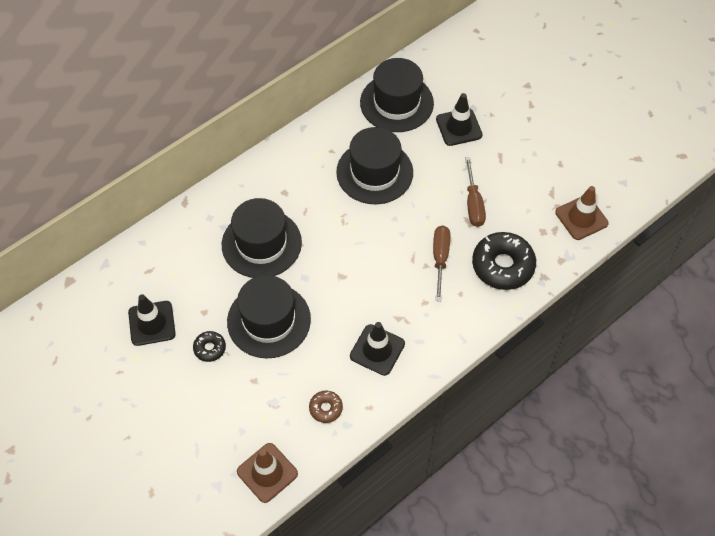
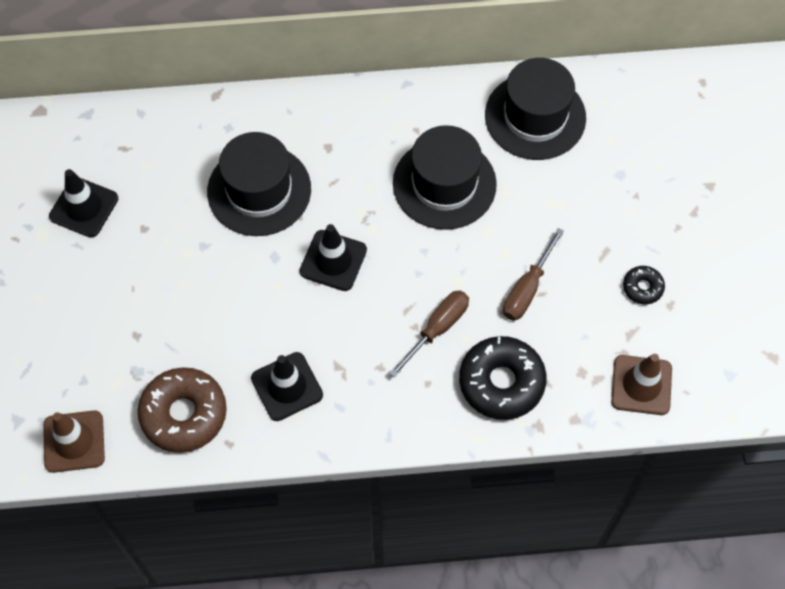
camera: 35 degrees right, 5 degrees up
black donut [193,331,226,362] -> black donut moved to [623,266,665,305]
black hat [227,275,311,358] -> none
brown donut [309,391,343,423] -> brown donut [138,367,227,453], size x2.03
black traffic cone [436,93,483,146] -> black traffic cone moved to [300,224,367,291]

